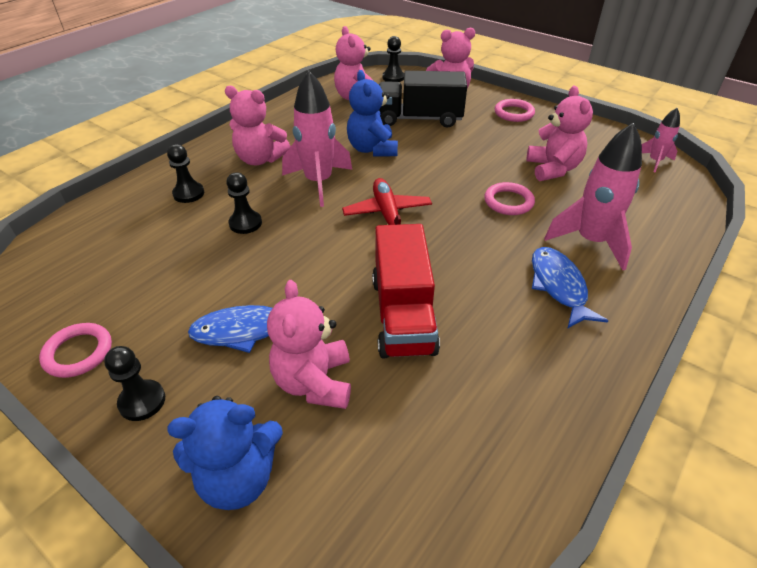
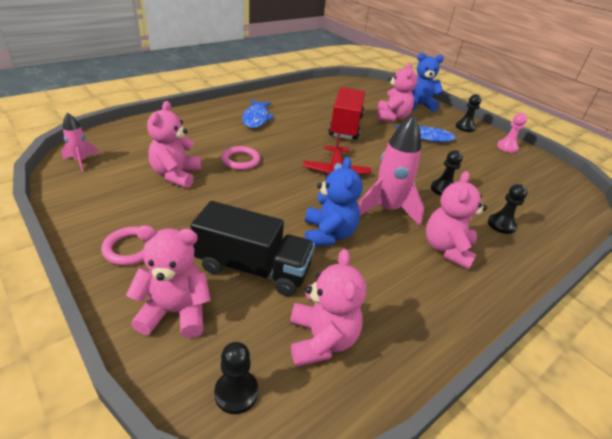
camera: 170 degrees left, 5 degrees down
pink ring [39,323,112,378] -> pink pawn [497,113,527,153]
pink teddy bear [225,86,291,165] -> pink teddy bear turned 105 degrees counterclockwise [426,171,487,269]
pink rocket [544,123,642,270] -> none

